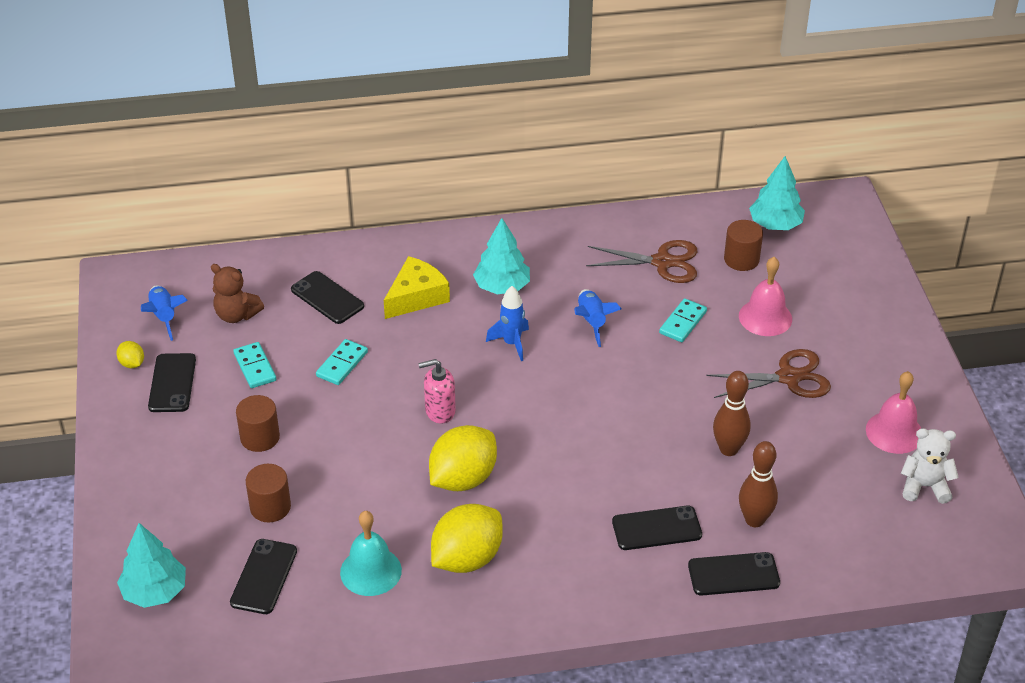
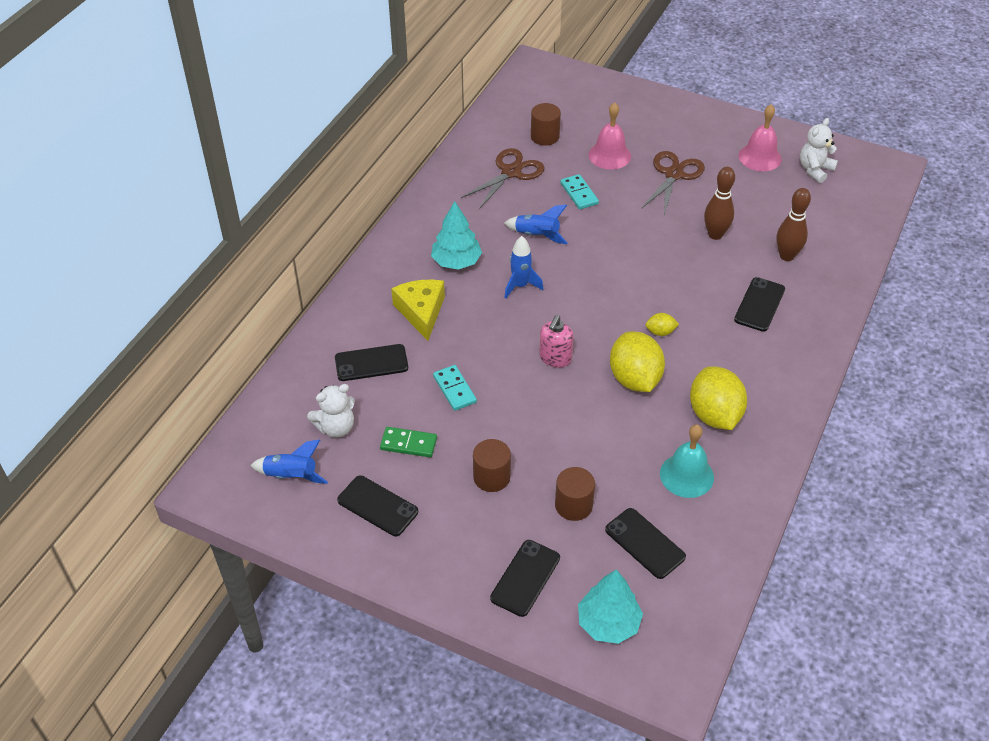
camera: 55 degrees left, 5 degrees up
yellow lemon [116,341,144,368] -> yellow lemon moved to [646,313,679,336]
brown teddy bear [211,264,264,323] -> white teddy bear [307,384,355,438]
turquoise domino [233,342,276,388] -> green domino [380,427,437,457]
black phone [688,552,780,596] -> black phone moved to [490,540,560,617]
turquoise tree [749,156,805,230] -> none

